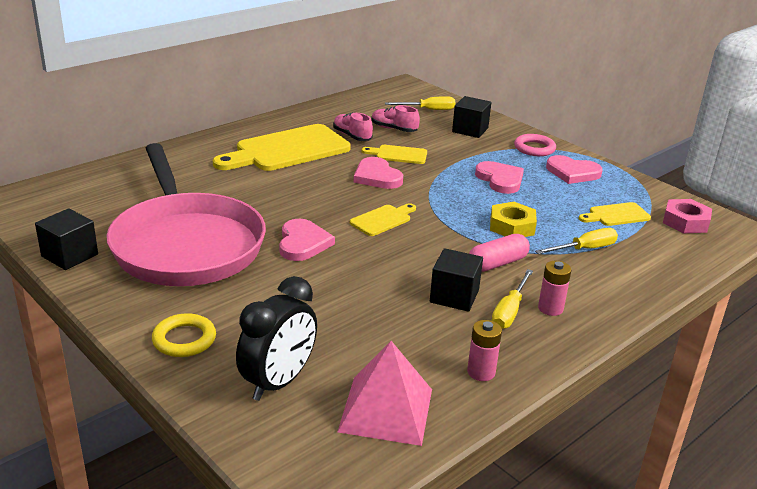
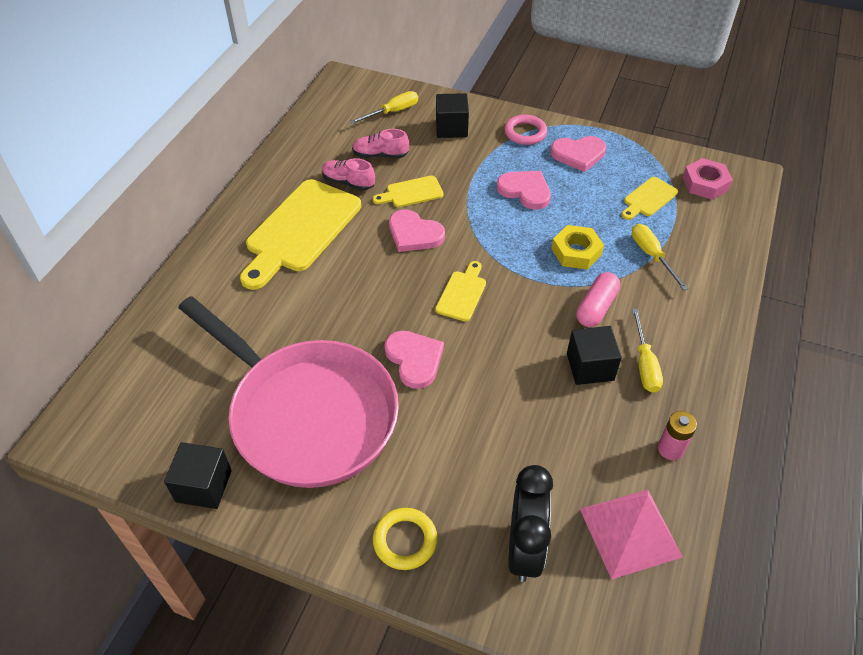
camera: 25 degrees left, 20 degrees up
yellow screwdriver [535,228,618,254] -> yellow screwdriver turned 60 degrees counterclockwise [632,224,688,291]
pink battery [538,261,572,316] -> none

